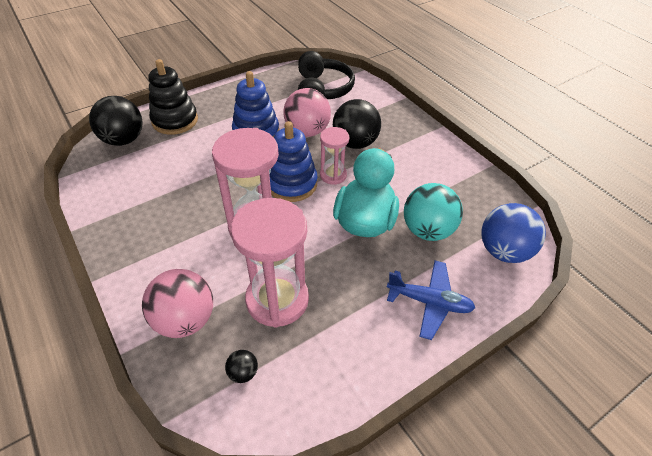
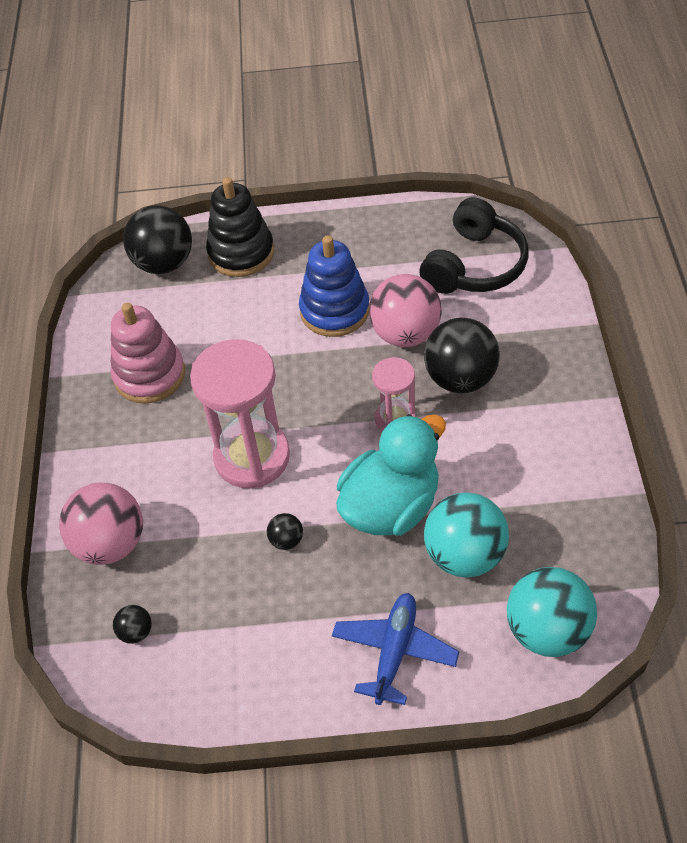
camera: 35 degrees right, 5 degrees up
pink hourglass [231,198,309,328] -> none
blue stacking toy [269,121,318,202] -> none
blue plane [387,261,475,340] -> blue plane turned 120 degrees counterclockwise [332,593,459,705]
blue ball [481,203,546,263] -> turquoise ball [507,567,597,657]
none -> pink stacking toy [111,303,185,404]
none -> black ball [267,513,303,550]

